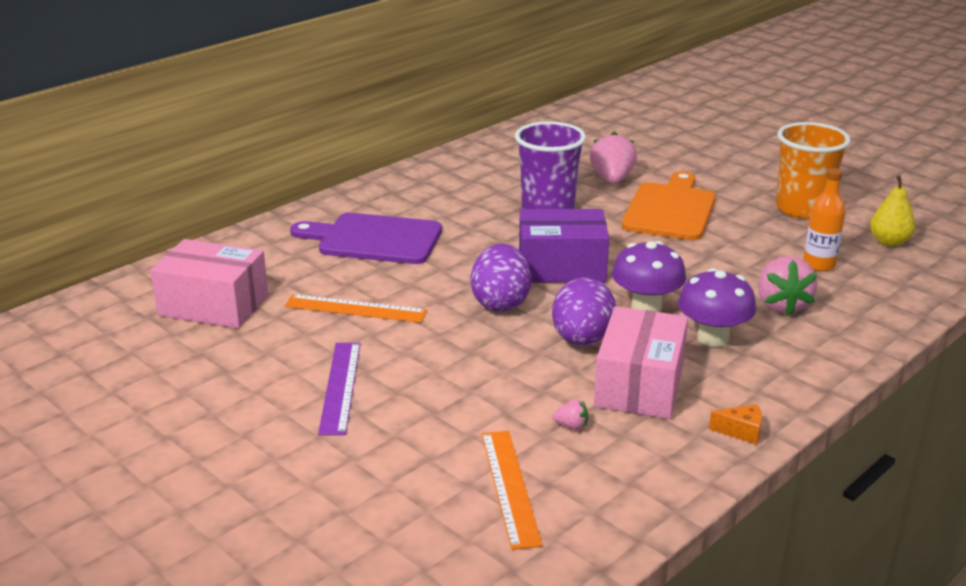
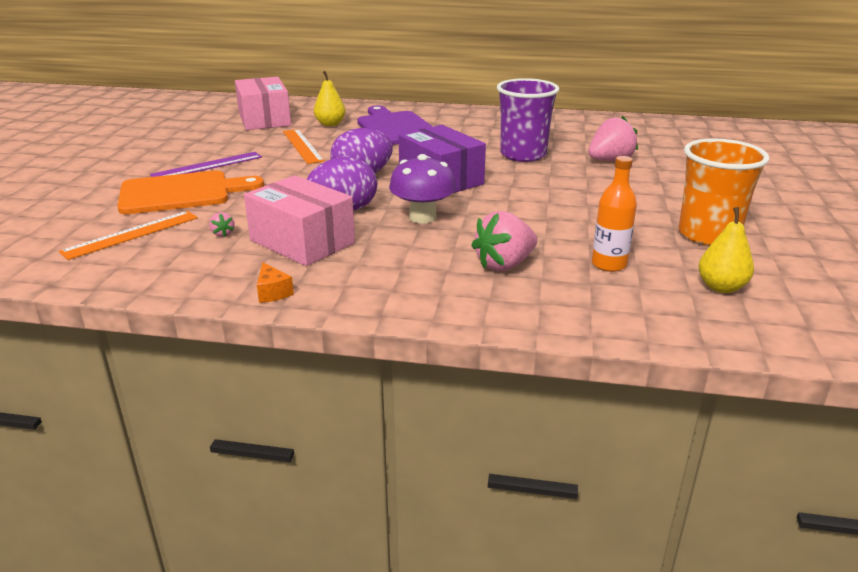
camera: 55 degrees right, 0 degrees up
pink box [594,306,688,419] -> pink box turned 60 degrees clockwise [244,175,355,266]
orange cutting board [622,171,716,240] -> orange cutting board moved to [117,171,264,214]
purple mushroom [678,268,756,347] -> none
none -> yellow pear [314,71,346,126]

